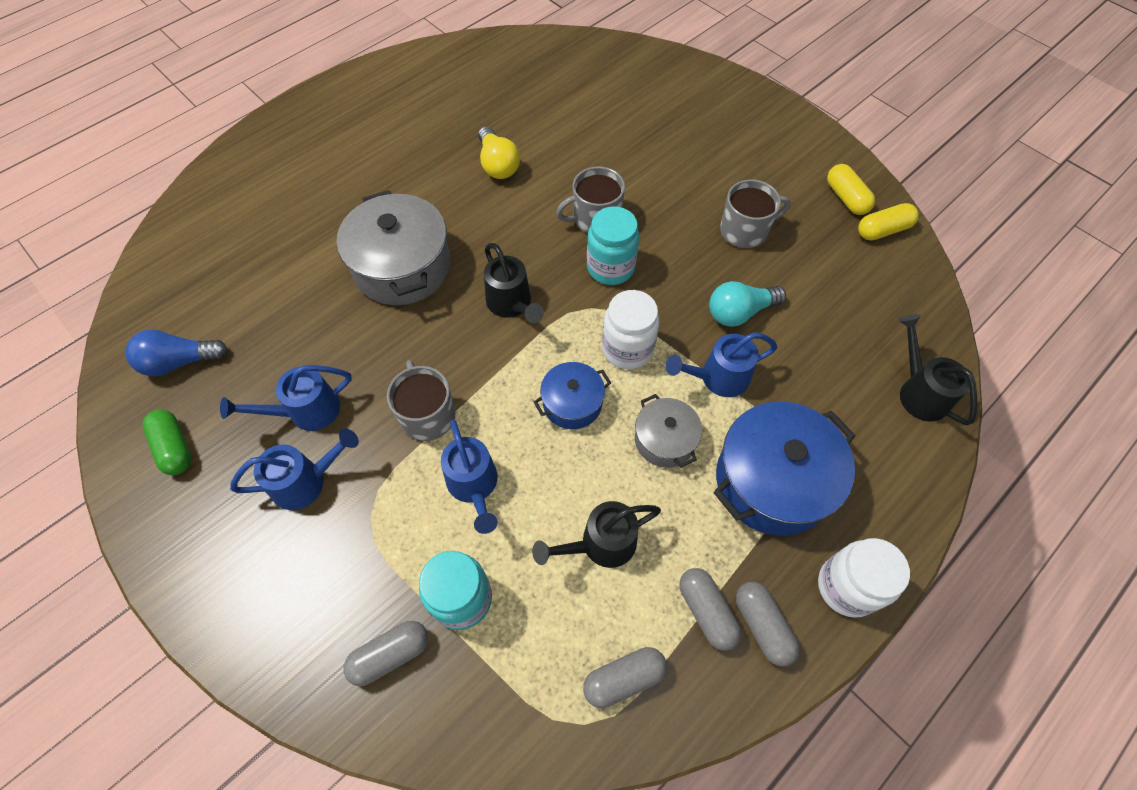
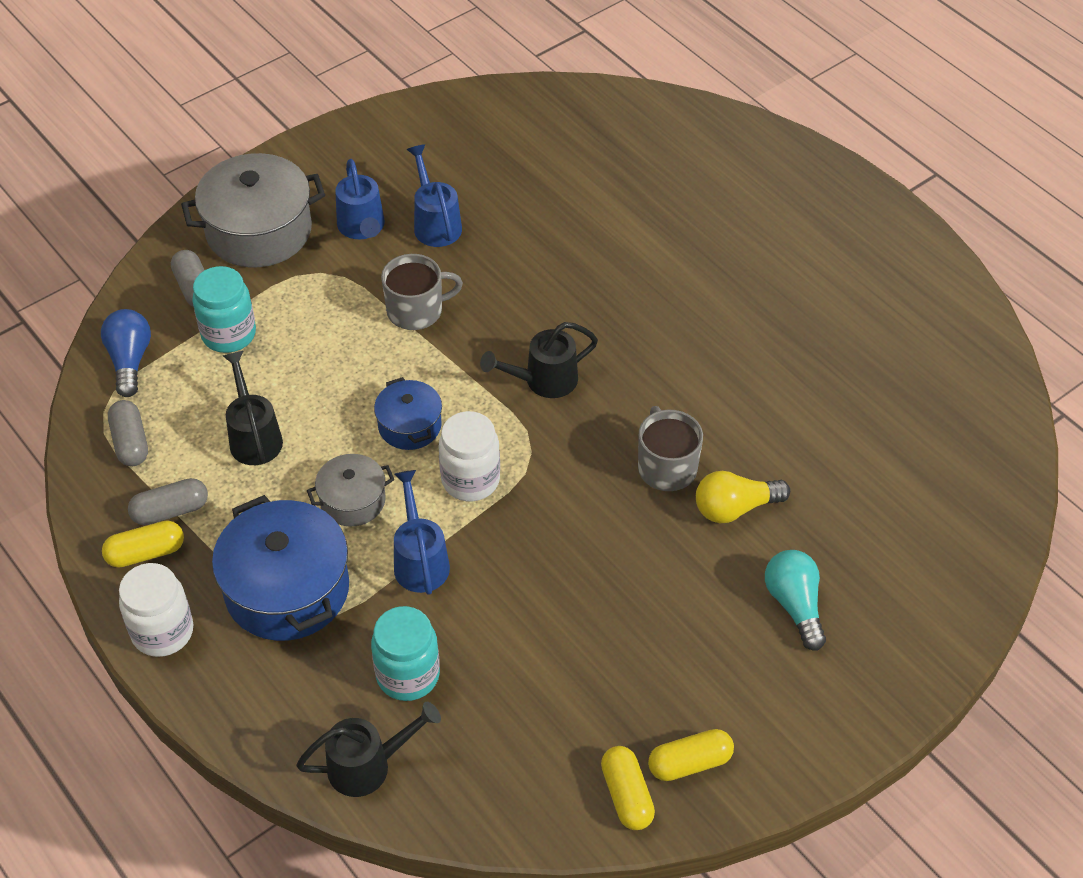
camera: 95 degrees right, 10 degrees down
blue light bulb [125,329,228,376] -> blue light bulb moved to [101,309,151,397]
green capsule [142,409,191,475] -> none
grey pot [337,190,451,305] -> grey pot moved to [181,153,325,267]
blue watering can [441,420,498,534] -> none
yellow light bulb [478,126,520,179] -> yellow light bulb moved to [696,471,790,523]
turquoise jar [587,206,639,285] -> turquoise jar moved to [371,606,440,701]
turquoise light bulb [709,281,786,327] -> turquoise light bulb moved to [765,550,826,650]
grey mug [720,179,791,248] -> none
grey capsule [736,582,799,666] -> yellow capsule [102,520,184,568]

